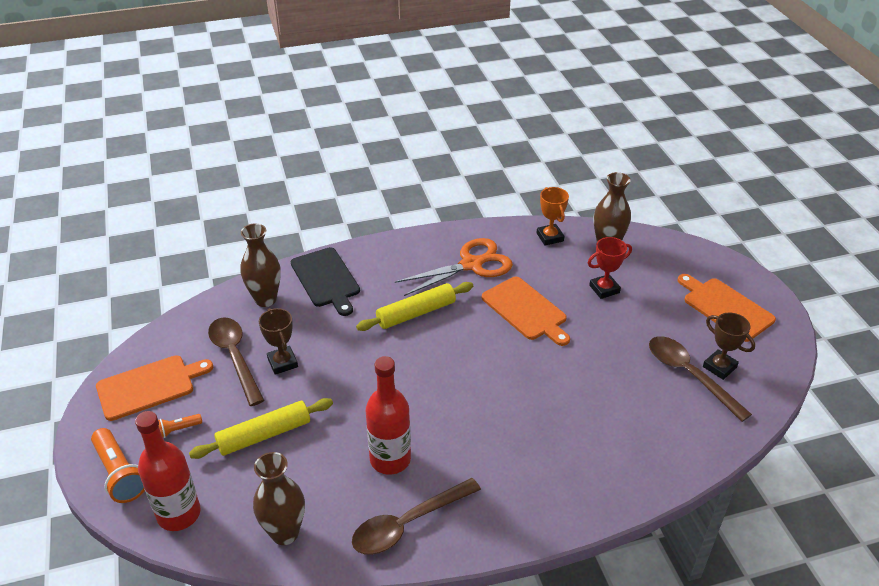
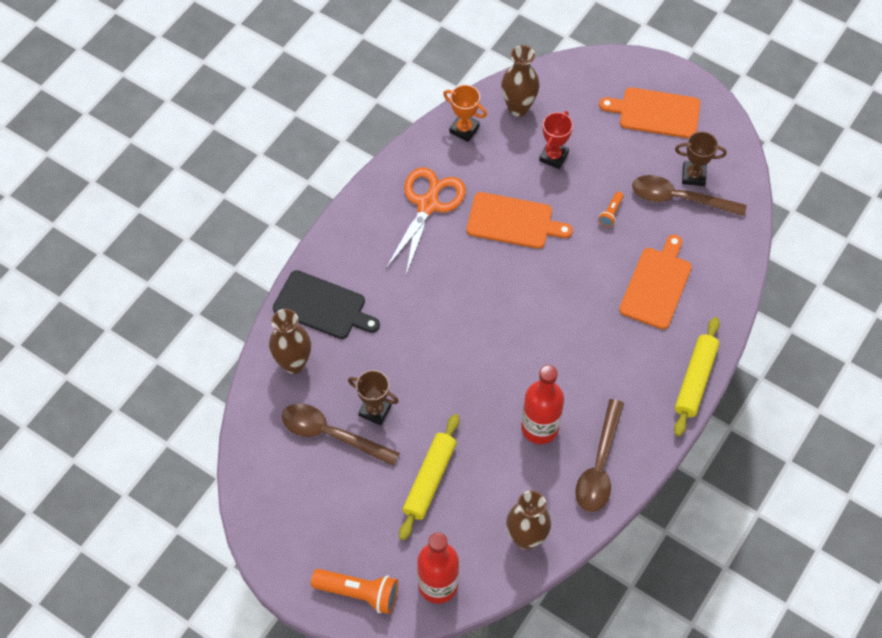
camera: 40 degrees left, 20 degrees up
orange cutting board [96,355,213,421] -> orange cutting board moved to [619,234,692,329]
orange flashlight [158,414,202,438] -> orange flashlight moved to [598,192,624,227]
yellow rolling pin [356,282,473,331] -> yellow rolling pin moved to [674,317,720,436]

